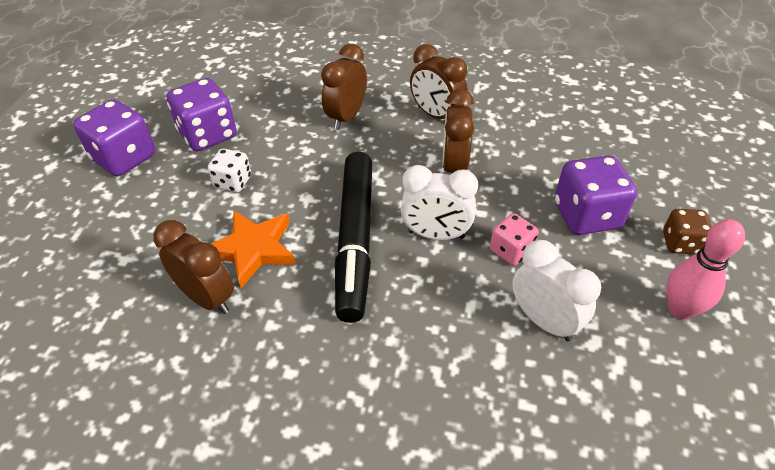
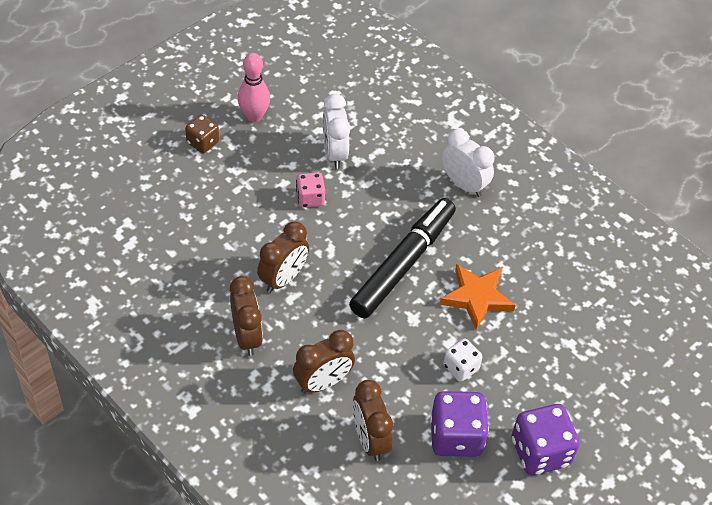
camera: 150 degrees left, 5 degrees up
brown clock [153,220,234,314] -> brown clock moved to [353,380,393,461]
white clock [401,165,478,240] -> white clock moved to [442,129,495,197]
purple dice [555,155,637,235] -> none

